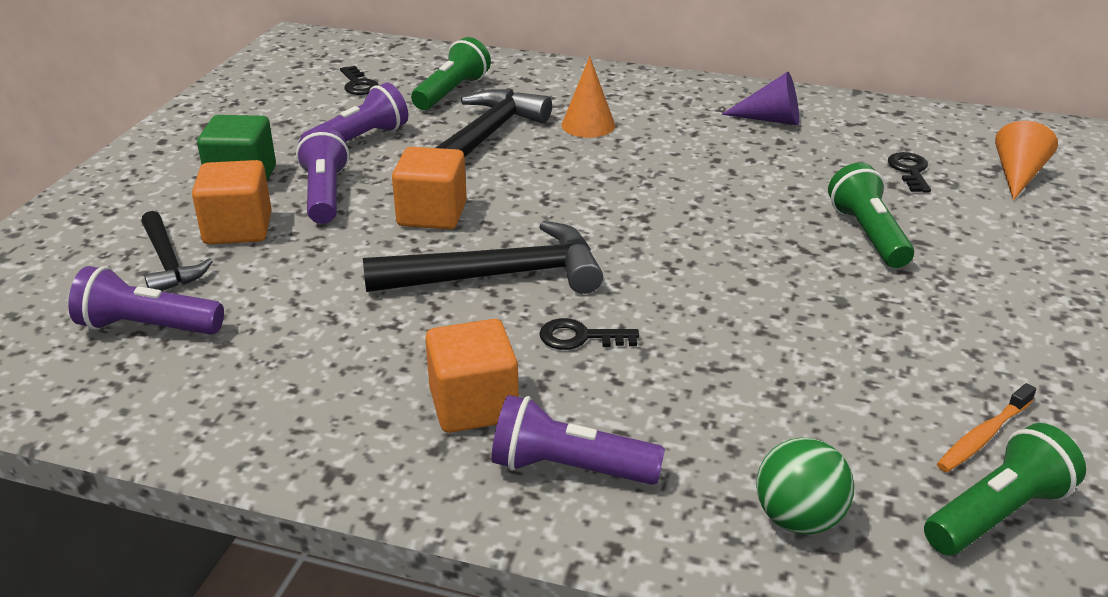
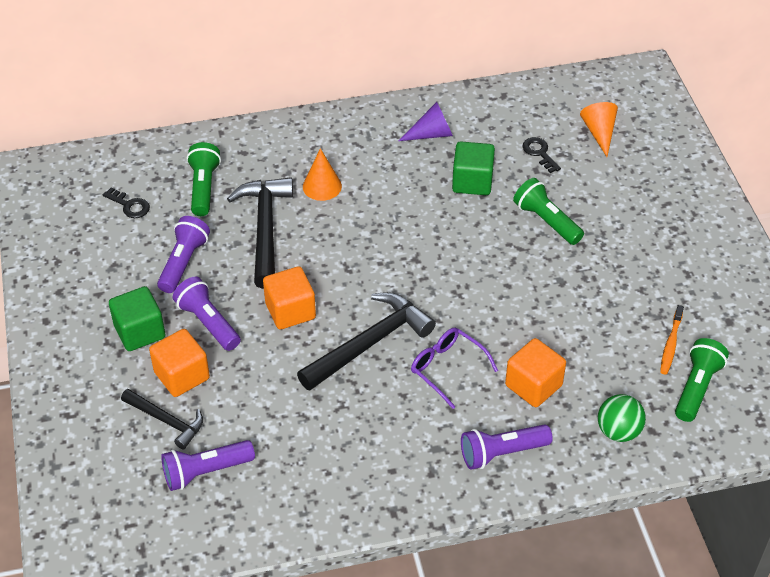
camera: 30 degrees left, 15 degrees up
orange cube [425,319,519,433] -> orange cube moved to [505,338,566,407]
black key [539,318,639,350] -> purple glasses [411,328,498,409]
none -> green cube [452,142,495,195]

